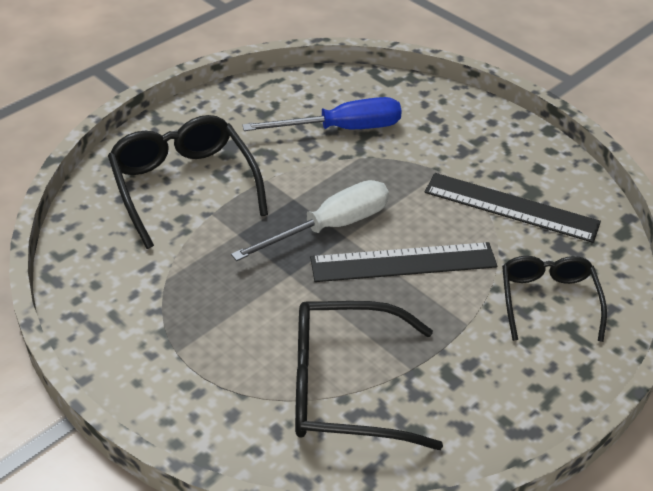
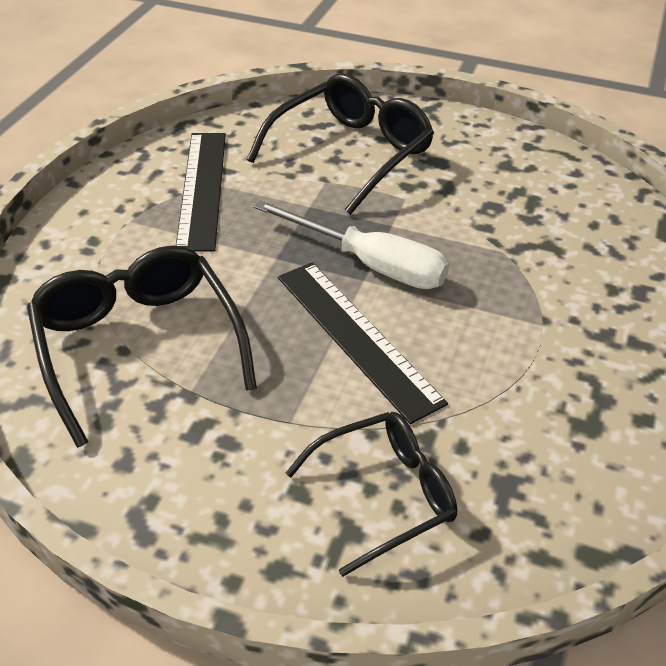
camera: 65 degrees right, 0 degrees up
blue screwdriver [242,97,402,131] -> none
black ruler [425,173,601,243] -> black ruler moved to [176,133,226,252]

